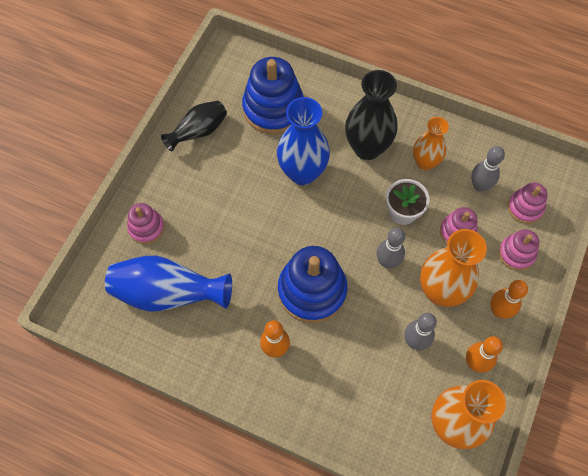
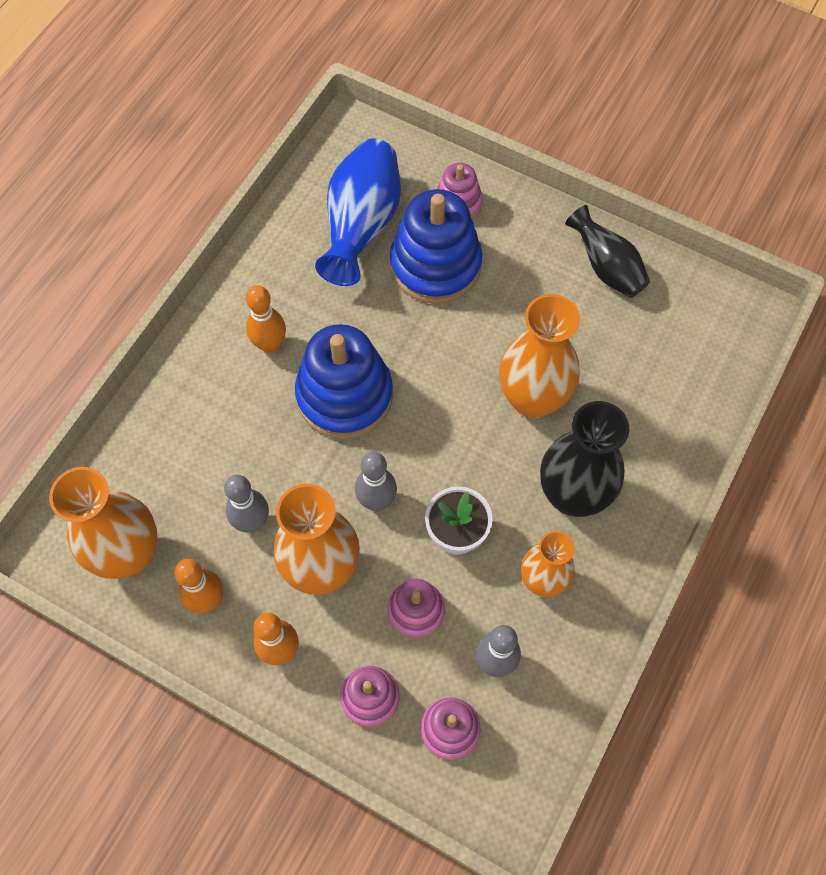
camera: 95 degrees right, 0 degrees up
blue stacking toy [242,57,304,134] -> blue stacking toy moved to [390,189,482,304]
blue vase [277,97,330,185] -> orange vase [499,294,580,419]

